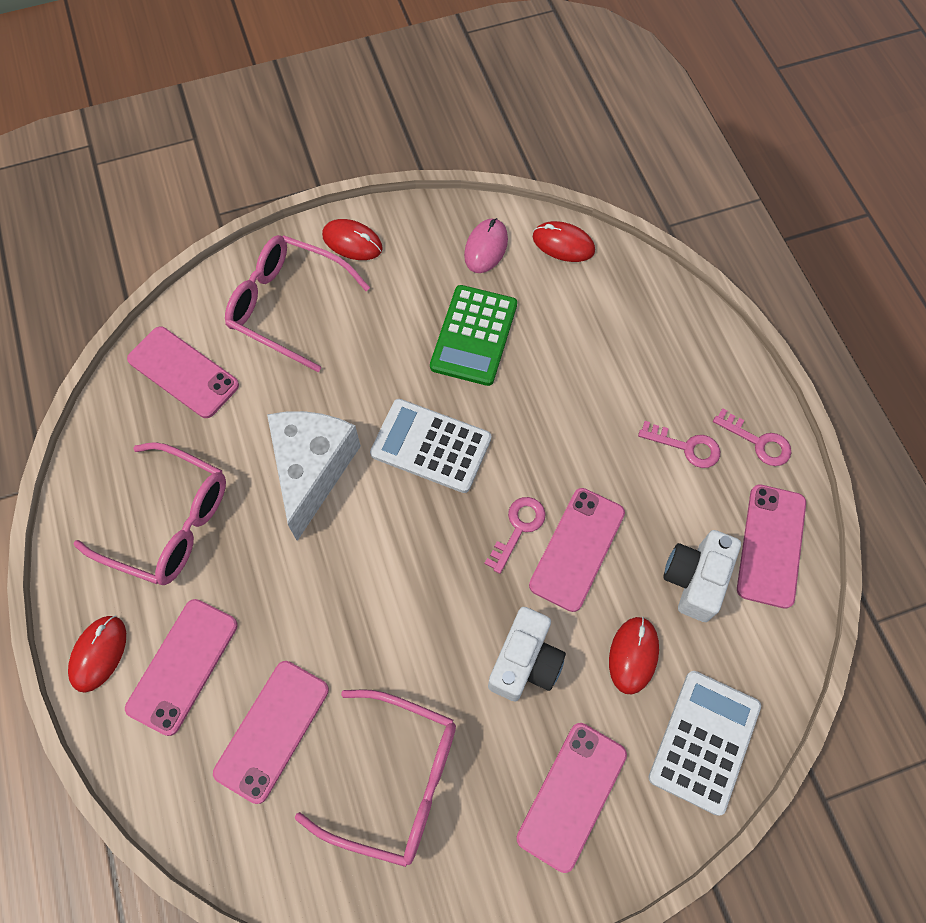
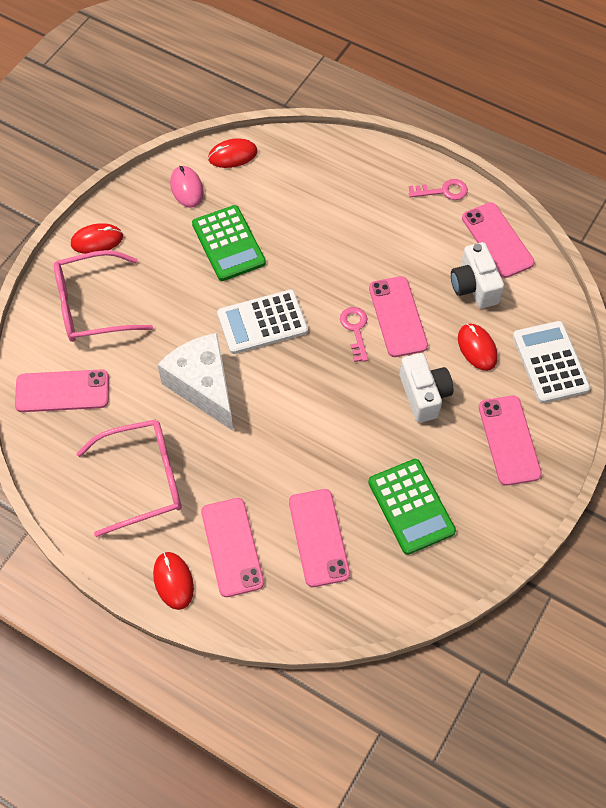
camera: 40 degrees left, 5 degrees down
pink glasses [294,689,456,867] -> green calculator [368,459,456,555]
pink key [638,421,720,468] -> none

